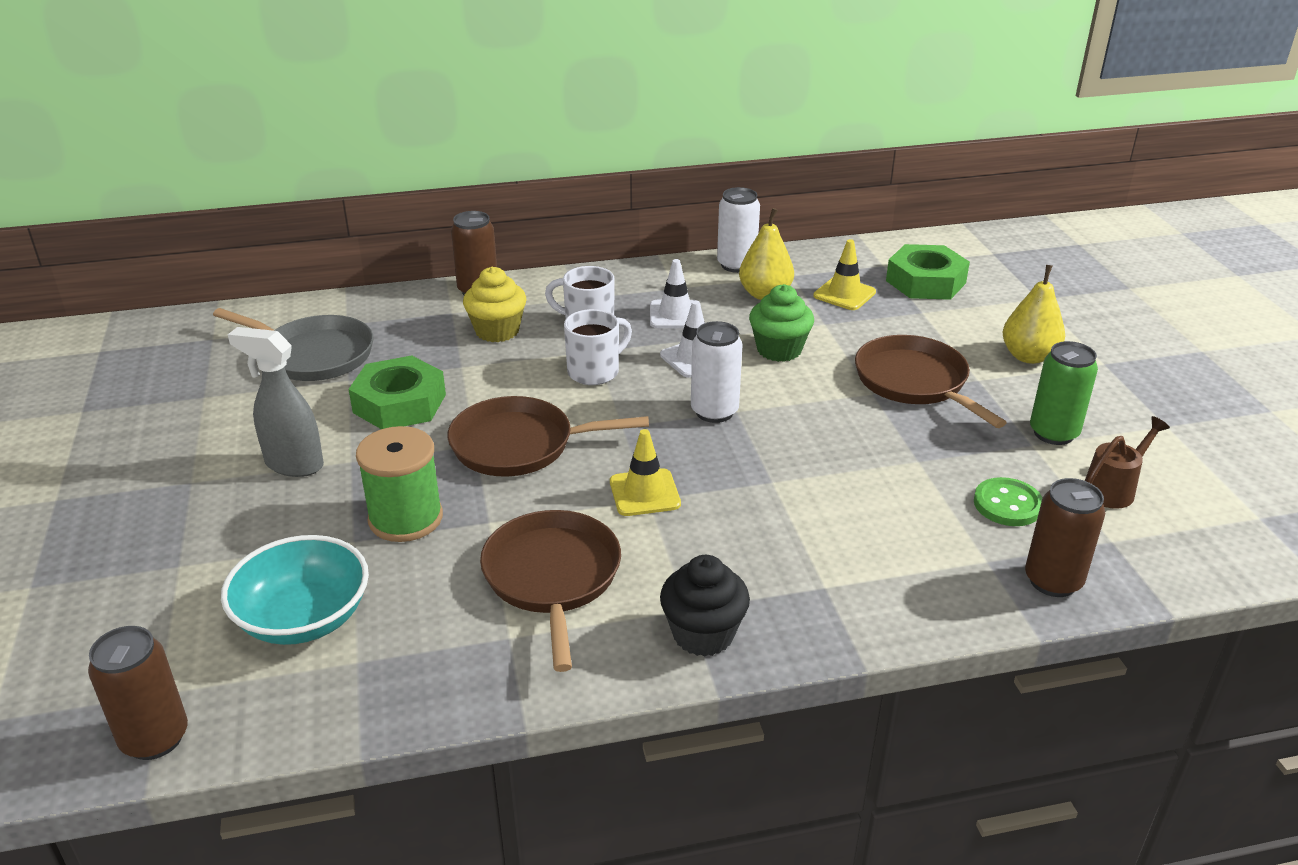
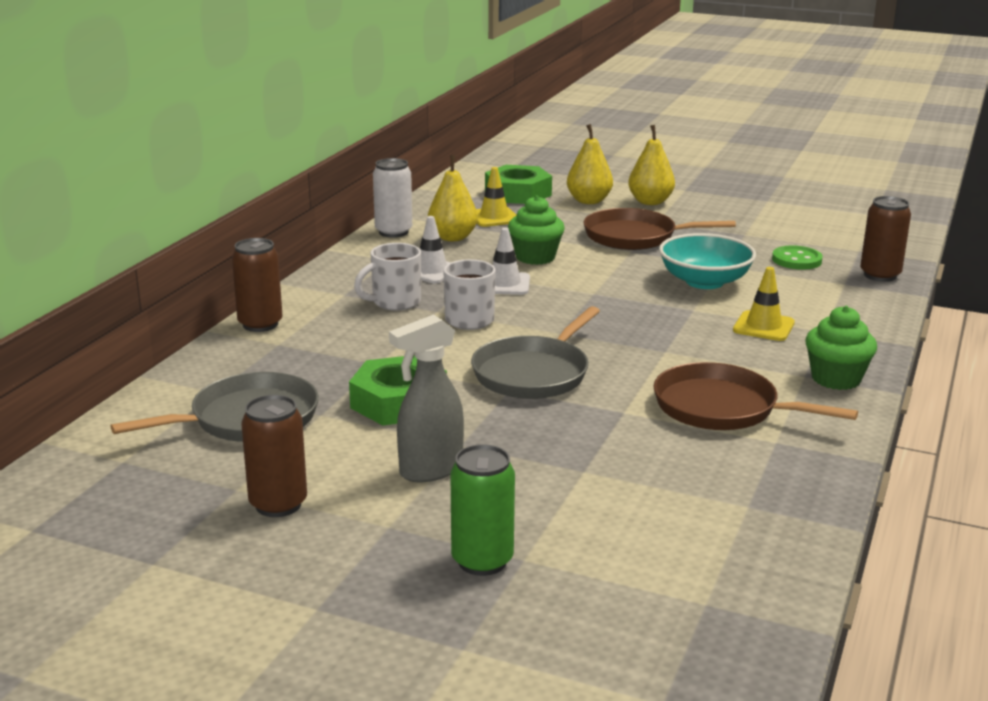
camera: 55 degrees left, 10 degrees down
brown can [88,626,188,760] -> brown can moved to [241,395,307,517]
turquoise bowl [221,535,369,645] -> turquoise bowl moved to [659,233,756,289]
green spool [356,426,443,542] -> none
brown pan [448,396,649,477] -> grey pan [471,306,600,399]
yellow cupcake [463,267,526,342] -> none
yellow traffic cone [610,429,681,516] -> yellow traffic cone moved to [733,267,795,341]
black cupcake [660,555,750,657] -> green cupcake [805,306,877,390]
white can [691,321,743,423] -> none
green can [1030,341,1098,445] -> green can moved to [450,444,515,576]
brown watering can [1085,416,1170,509] -> none
none -> yellow pear [567,124,613,204]

